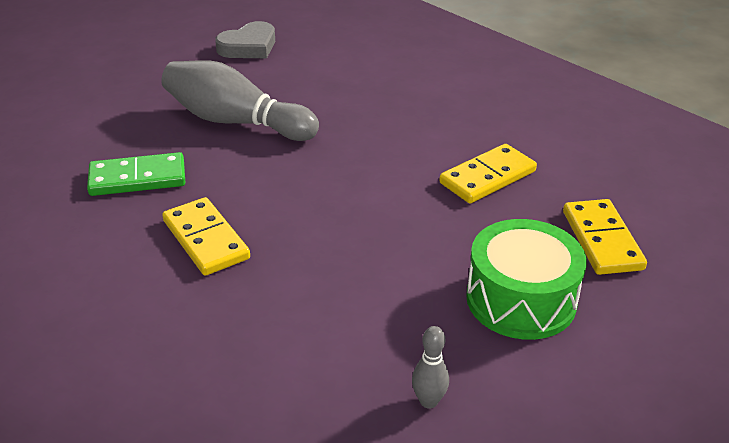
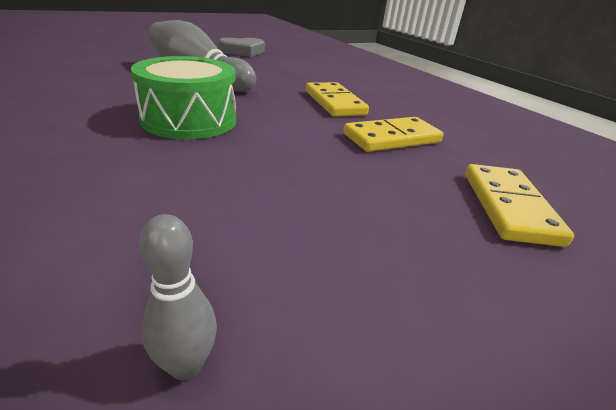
camera: 10 degrees right, 5 degrees down
green domino [87,152,185,196] -> none
yellow domino [162,197,250,276] -> yellow domino moved to [306,82,369,117]
green drum [466,219,587,340] -> green drum moved to [131,56,236,139]

